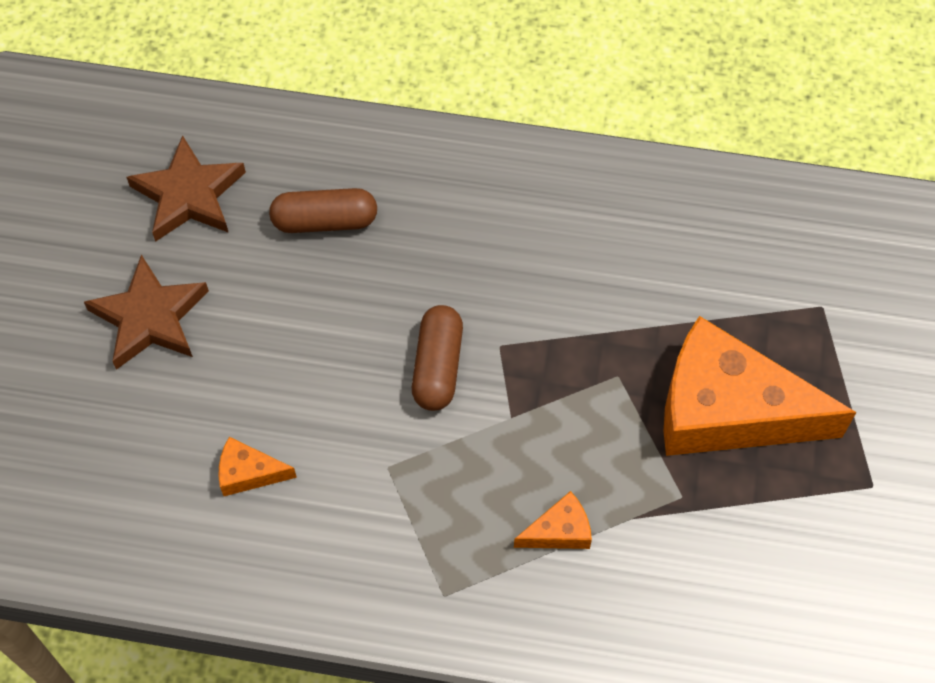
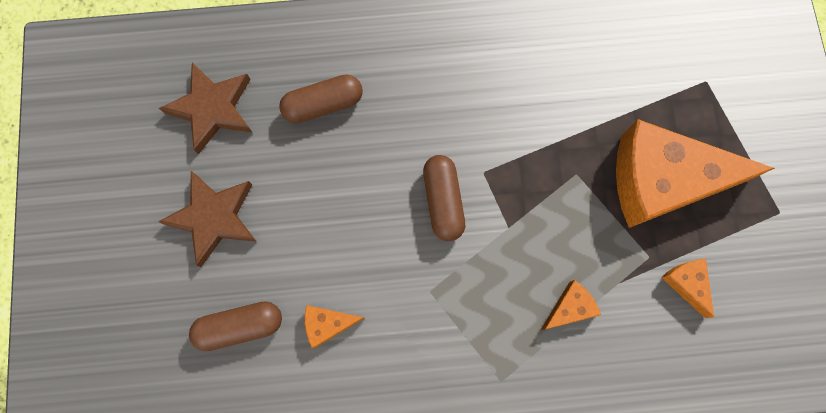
camera: 15 degrees left, 15 degrees up
none -> brown capsule [189,301,282,351]
none -> orange cheese [661,259,714,318]

